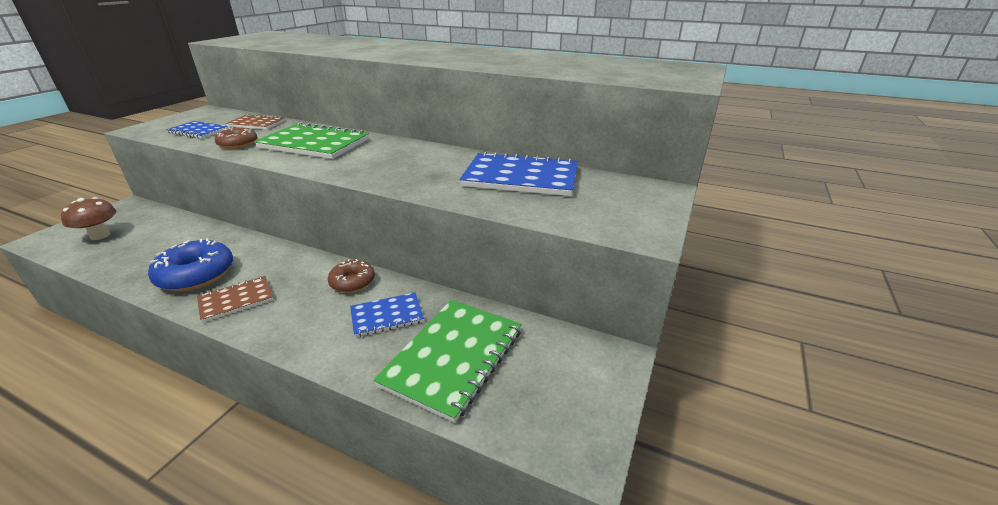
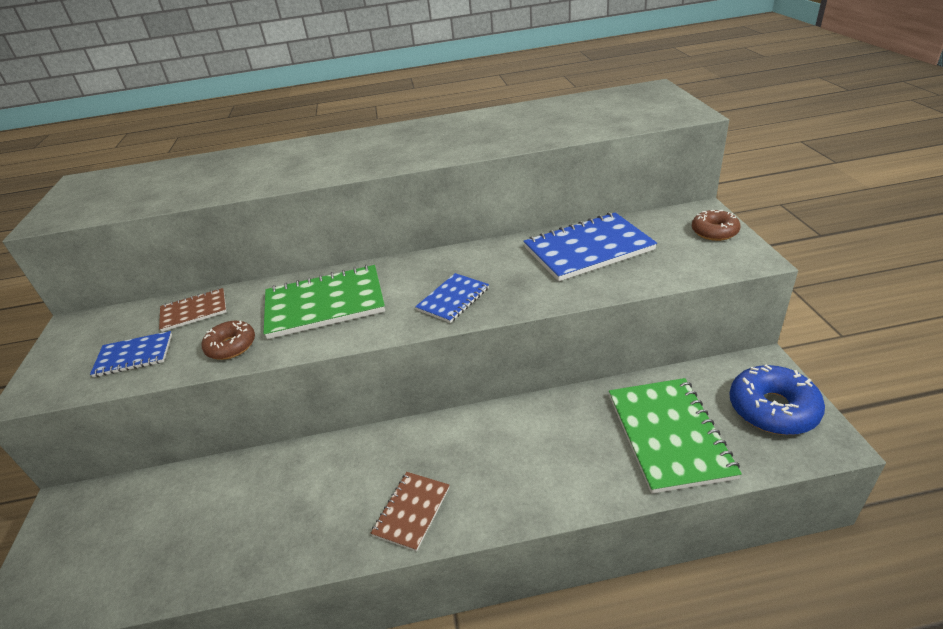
camera: 30 degrees left, 5 degrees up
brown mushroom [61,197,117,240] -> none
blue donut [148,238,233,291] -> blue donut moved to [729,365,825,435]
brown donut [328,259,375,293] -> brown donut moved to [692,210,741,241]
blue notebook [350,292,424,337] -> blue notebook moved to [415,273,489,323]

